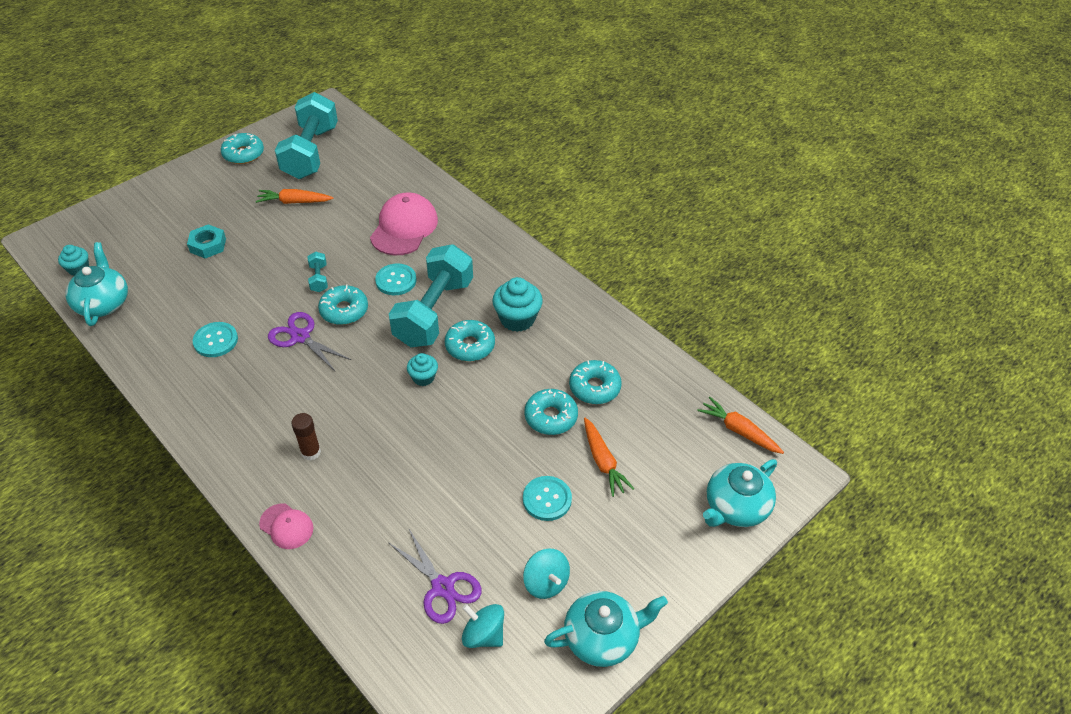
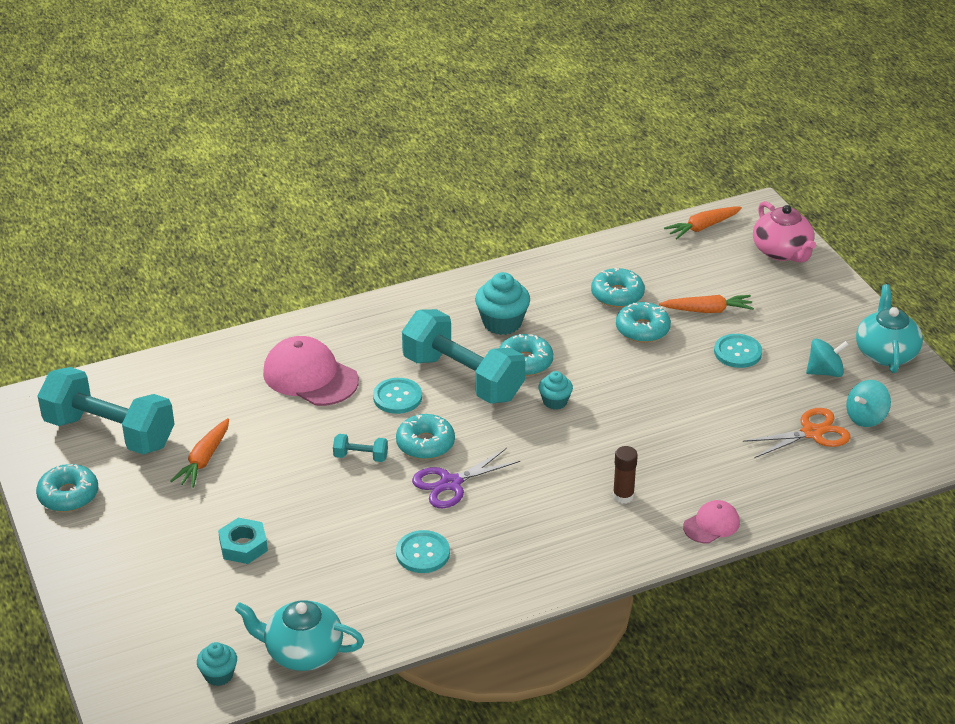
camera: 70 degrees left, 10 degrees down
purple scissors [389,529,482,624] -> orange scissors [743,408,851,458]
turquoise teapot [703,459,777,527] -> pink teapot [753,201,816,263]

